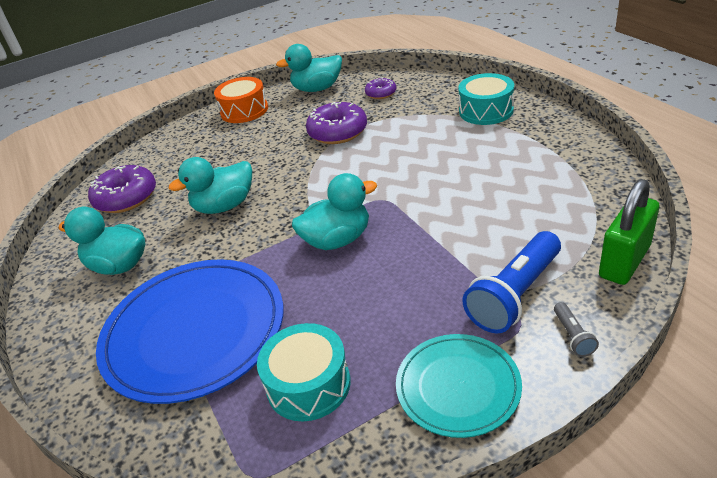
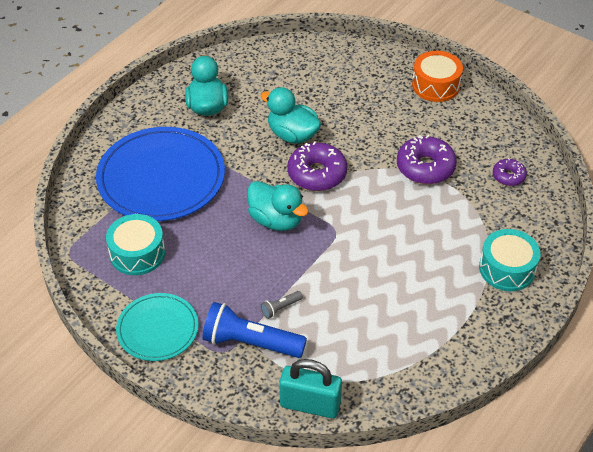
camera: 60 degrees right, 10 degrees up
purple donut [88,165,156,213] -> purple donut moved to [287,141,347,191]
turquoise duck [276,44,342,92] -> none
grey flashlight [554,302,599,357] -> grey flashlight moved to [261,291,303,319]
green padlock [599,179,659,285] -> turquoise padlock [279,359,342,418]

